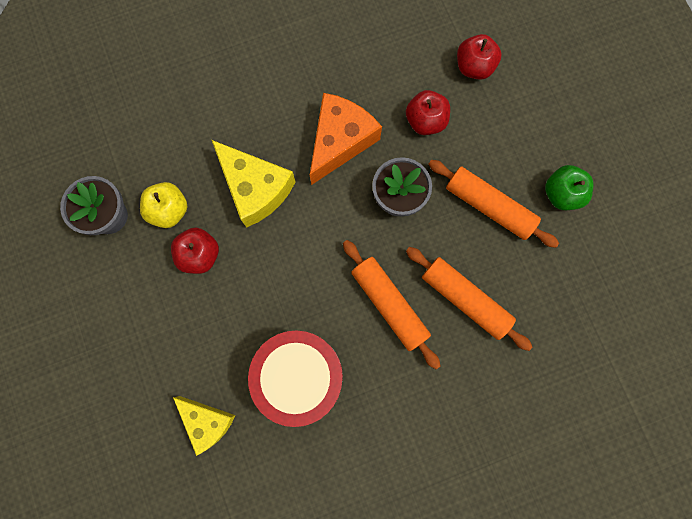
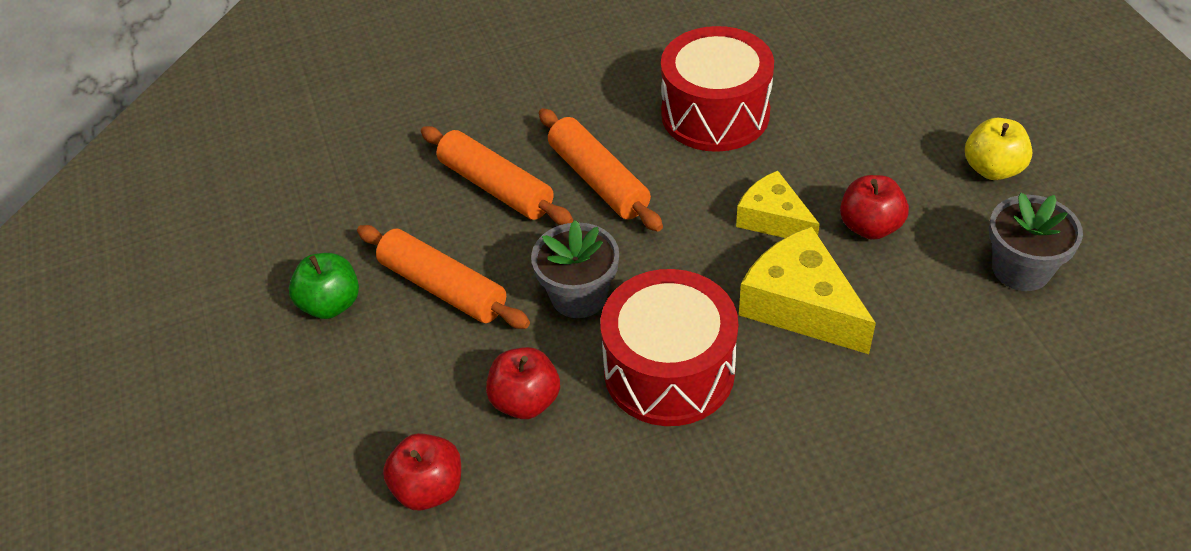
camera: 175 degrees left, 30 degrees down
yellow apple [140,182,187,228] -> yellow apple moved to [965,118,1032,180]
yellow cheese [173,396,235,456] -> yellow cheese moved to [736,171,820,238]
orange cheese [310,93,382,185] -> red drum [600,269,738,426]

